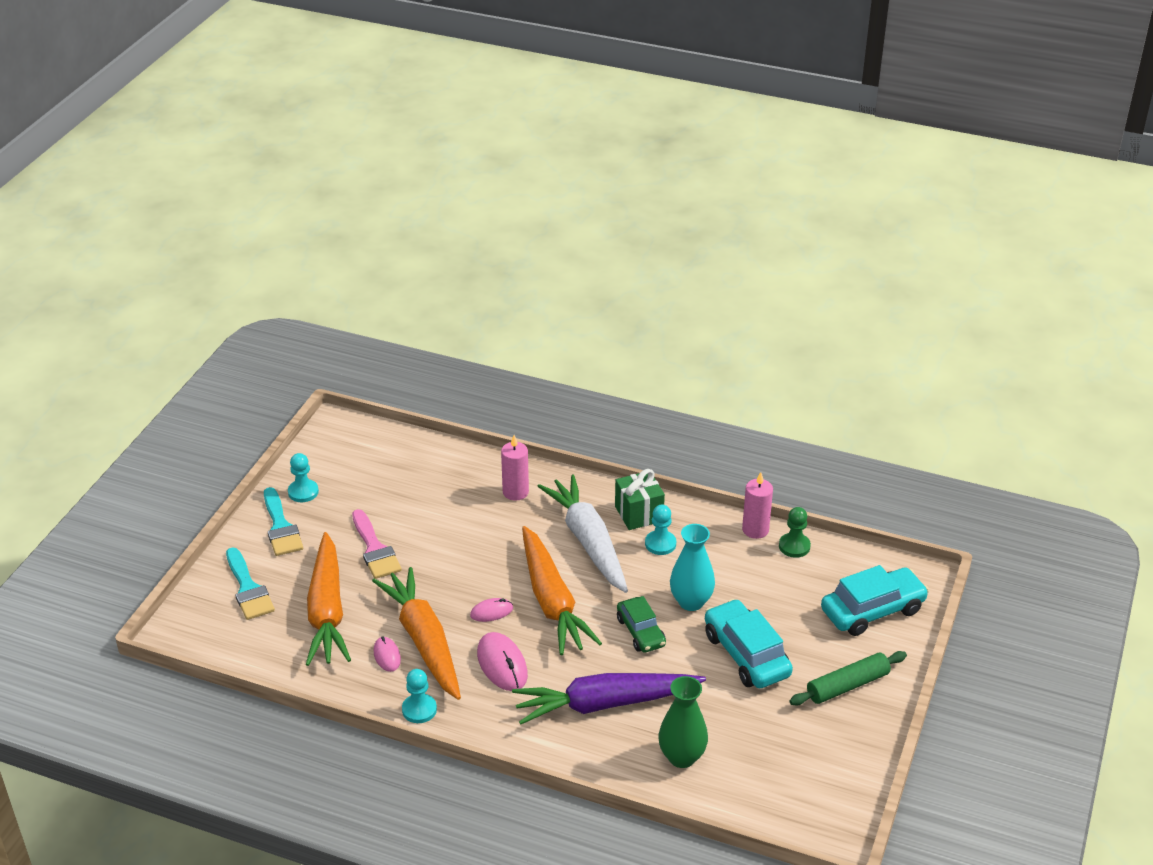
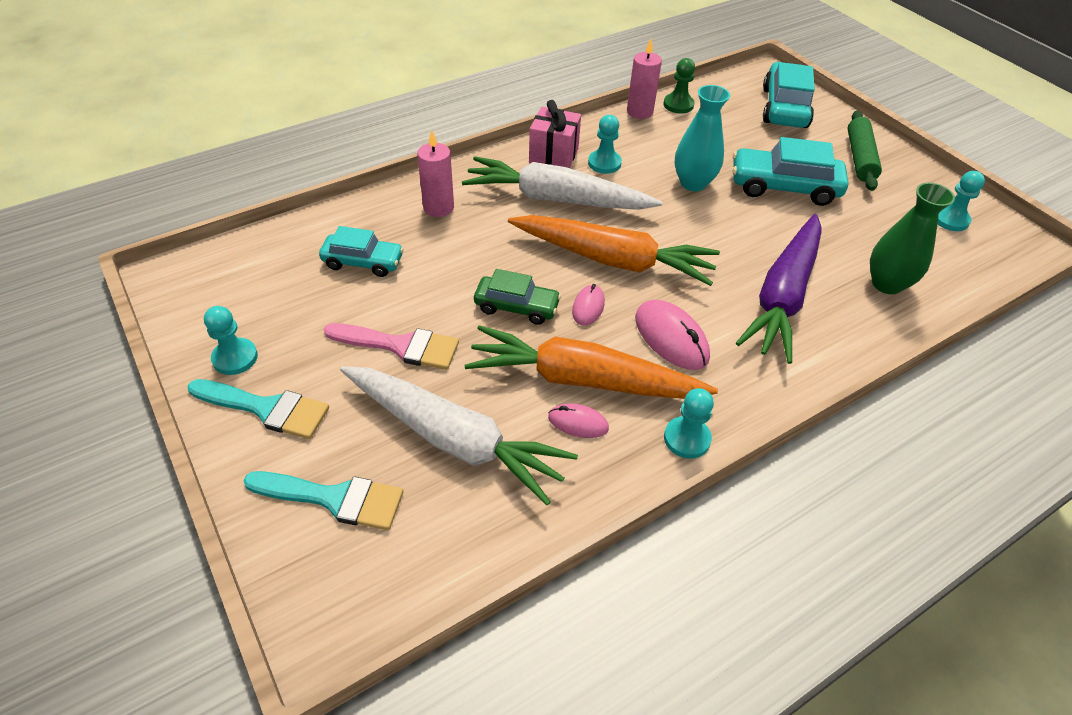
camera: 55 degrees left, 10 degrees up
orange carrot [306,532,351,666] -> white carrot [340,366,578,505]
pink mouse [477,632,528,691] -> pink mouse turned 45 degrees clockwise [635,300,710,370]
green gift [615,469,665,530] -> pink gift [529,100,581,168]
green car [617,596,666,653] -> green car moved to [474,269,561,325]
none -> turquoise car [319,226,404,277]
none -> turquoise pawn [938,171,985,231]

